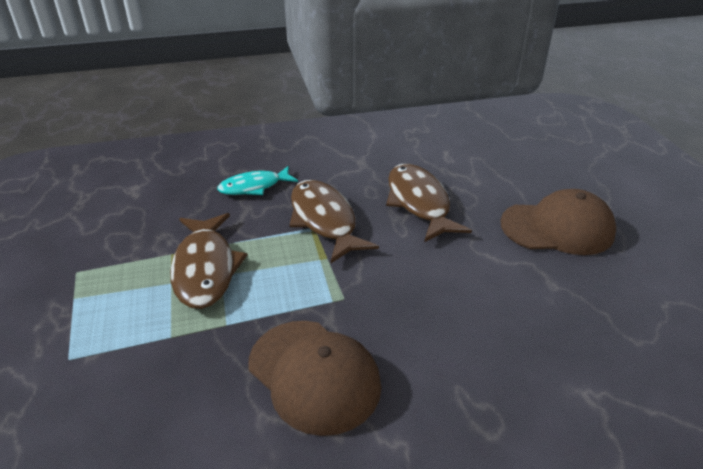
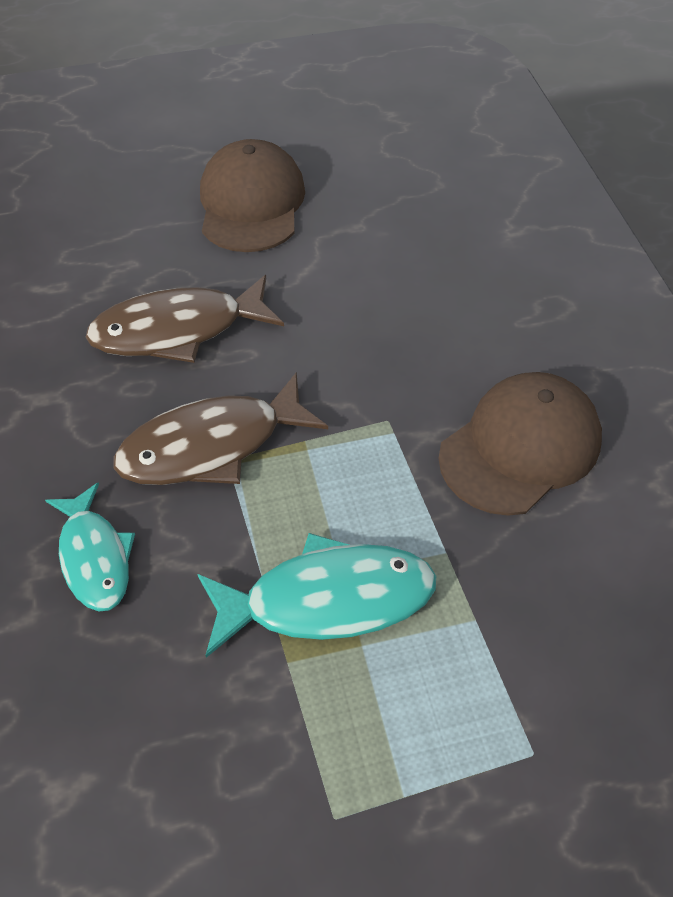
camera: 90 degrees left, 15 degrees up
brown fish [170,213,247,309] -> turquoise fish [197,533,436,658]

